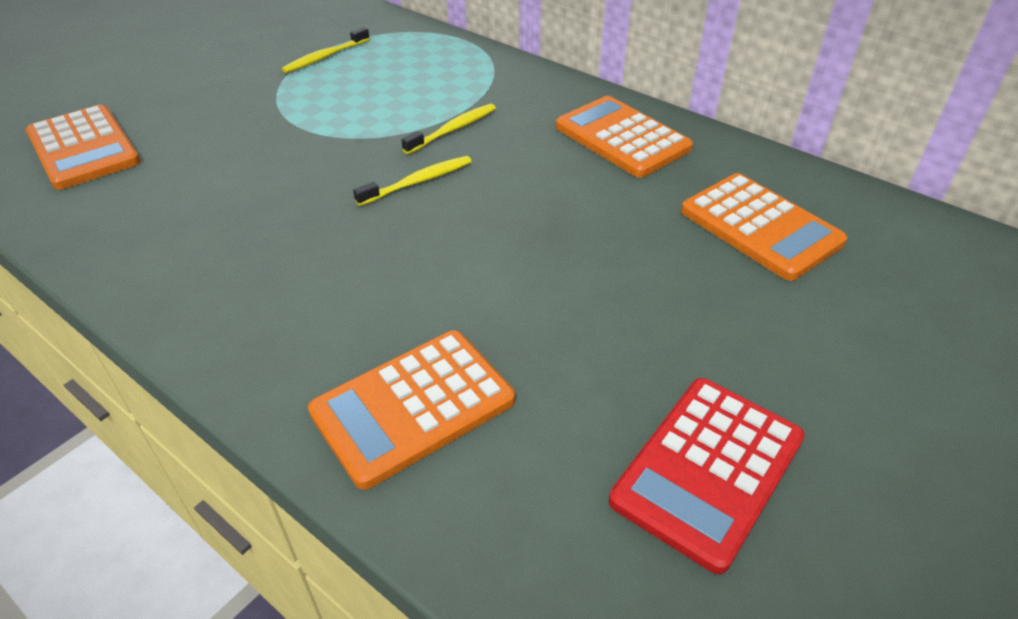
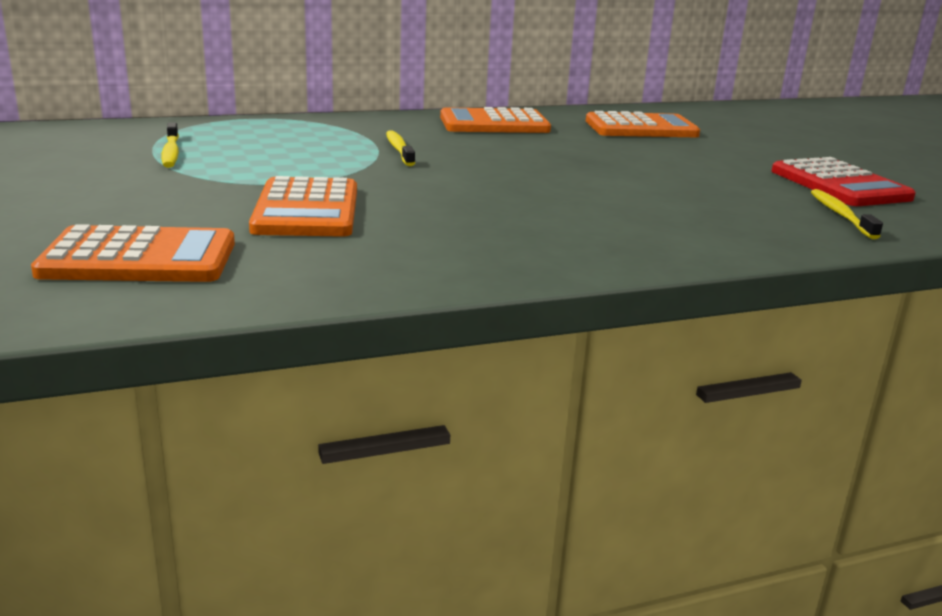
camera: 60 degrees left, 20 degrees down
orange calculator [308,330,515,490] -> orange calculator moved to [249,176,357,237]
yellow toothbrush [353,156,472,206] -> yellow toothbrush moved to [811,189,883,239]

